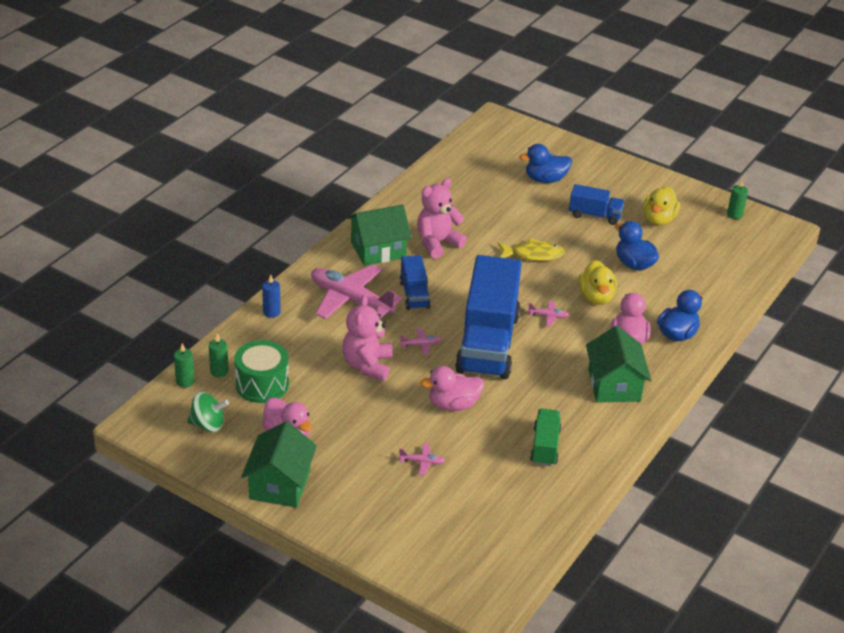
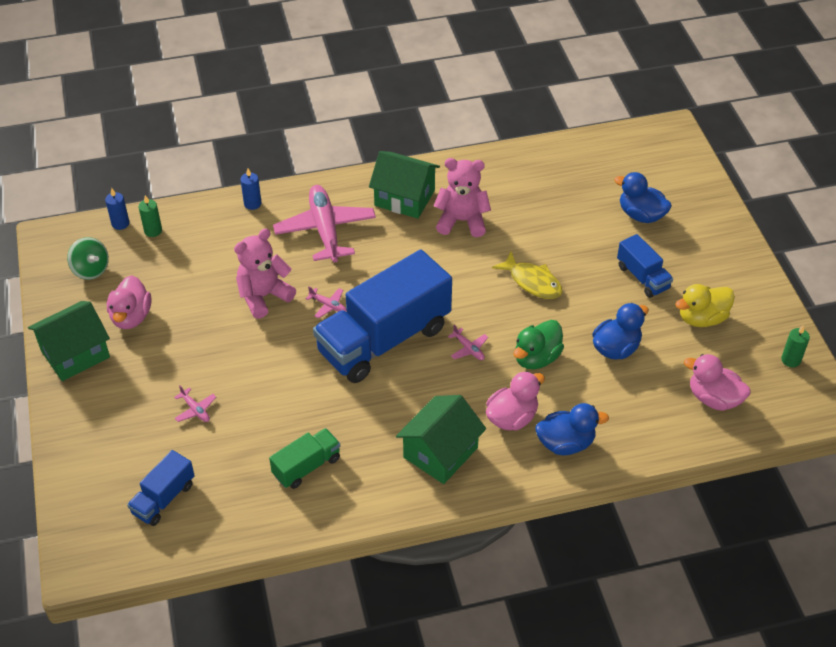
camera: 45 degrees right, 10 degrees up
green candle [174,343,194,388] -> blue candle [105,188,129,230]
green drum [234,340,289,403] -> none
blue truck [400,255,431,310] -> blue truck moved to [127,450,195,526]
pink duck [420,366,484,411] -> pink duck moved to [684,354,751,411]
yellow duck [578,260,617,305] -> green duck [514,320,564,369]
blue duck [615,221,659,271] -> blue duck turned 45 degrees clockwise [592,303,649,360]

